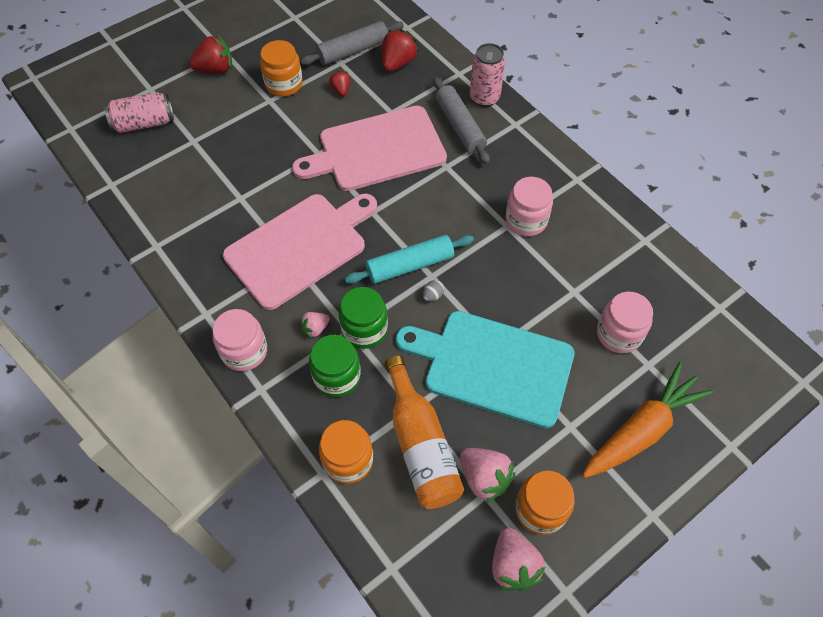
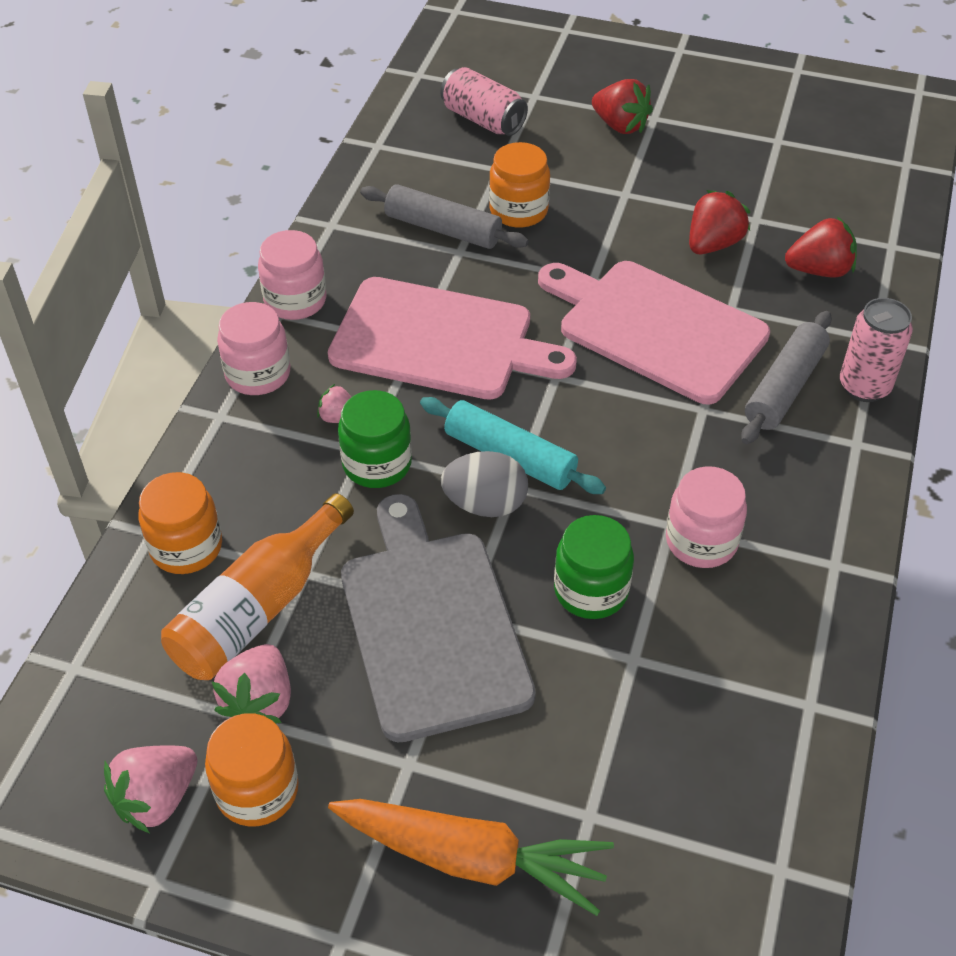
camera: 55 degrees right, 10 degrees down
orange jar [260,40,303,97] -> orange jar moved to [489,142,550,227]
grey rolling pin [300,21,404,65] -> grey rolling pin moved to [360,184,528,249]
green jar [309,335,361,397] -> green jar moved to [554,515,634,619]
red strawberry [329,70,351,96] -> red strawberry [689,190,750,254], size x1.72
turquoise cutting board [396,311,574,429] -> grey cutting board [341,494,536,742]
grey egg [423,280,444,302] -> grey egg [441,451,528,517], size x2.14
pink jar [597,291,653,354] -> pink jar moved to [258,230,326,320]

